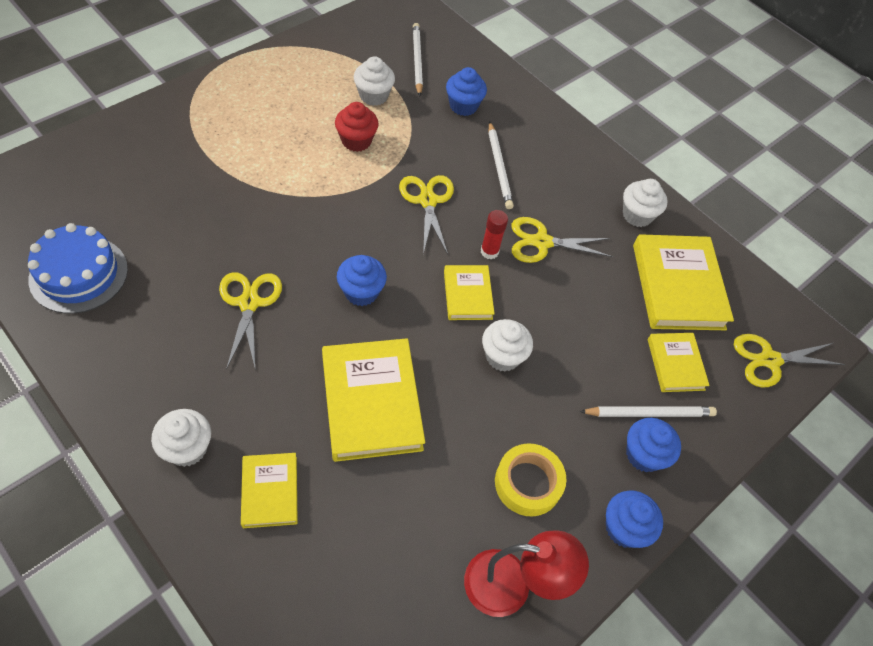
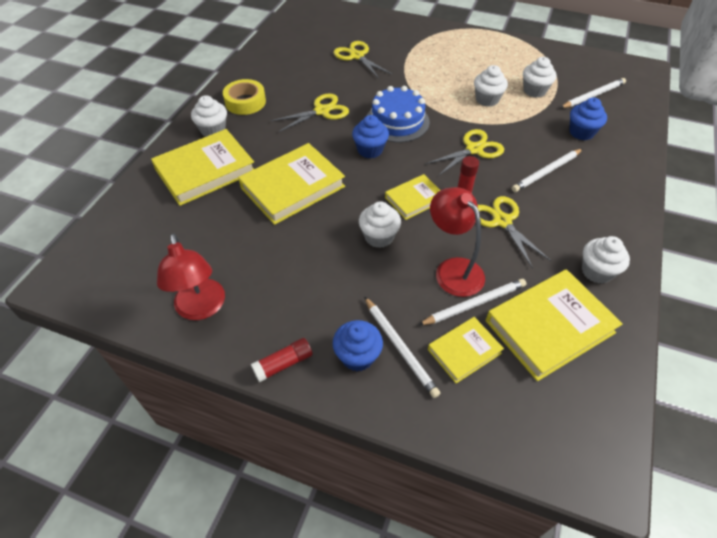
camera: 70 degrees right, 5 degrees down
blue cake [28,223,128,314] -> blue cake moved to [367,86,430,143]
yellow book [241,453,298,528] -> yellow book [151,129,254,206], size x1.79
red cupcake [335,102,379,152] -> white cupcake [474,65,508,107]
yellow tape [495,443,566,516] -> yellow tape moved to [223,79,266,115]
blue cupcake [606,490,663,548] -> red glue stick [251,338,313,383]
yellow scissors [734,334,845,388] -> yellow scissors moved to [333,41,393,79]
none -> white pencil [418,279,526,326]
none -> red lamp [430,187,485,297]

